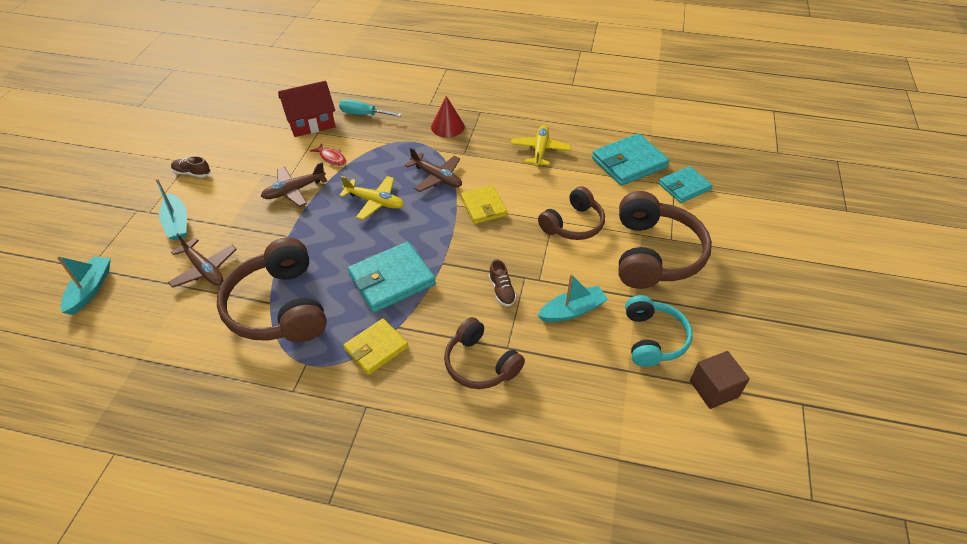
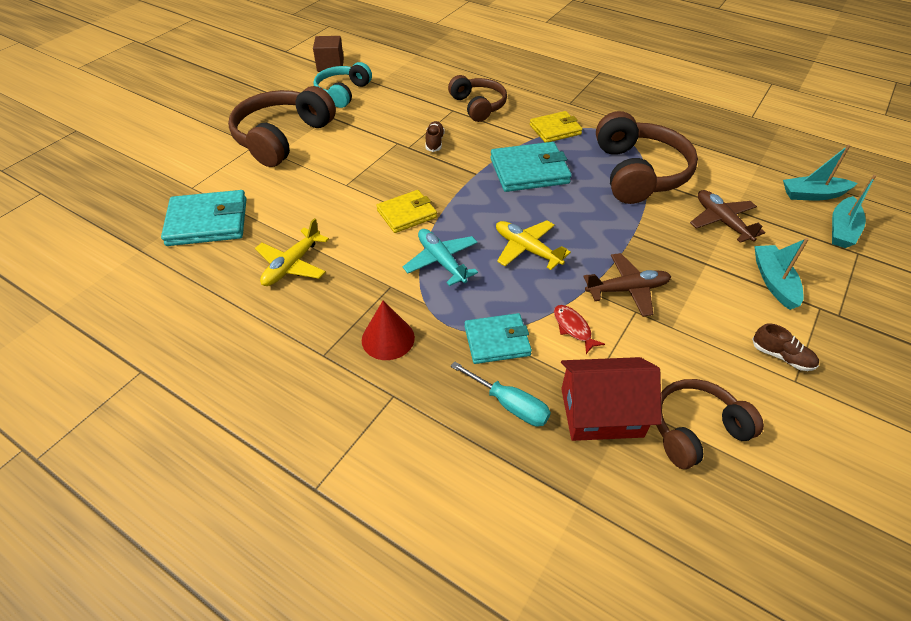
camera: 160 degrees left, 0 degrees up
brown plane [405,147,462,192] -> turquoise plane [403,229,478,286]
yellow wallet [461,185,507,224] -> yellow wallet turned 60 degrees clockwise [376,190,437,233]
turquoise boat [537,274,608,322] -> turquoise boat moved to [783,145,858,200]
brown headphones [538,186,605,240] -> brown headphones moved to [656,379,764,469]
turquoise wallet [659,166,712,203] -> turquoise wallet moved to [464,313,532,364]

